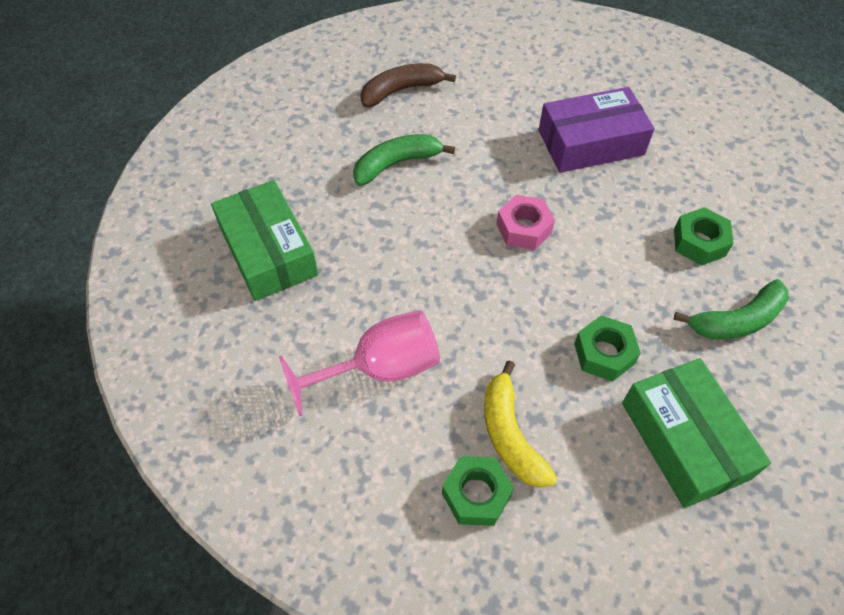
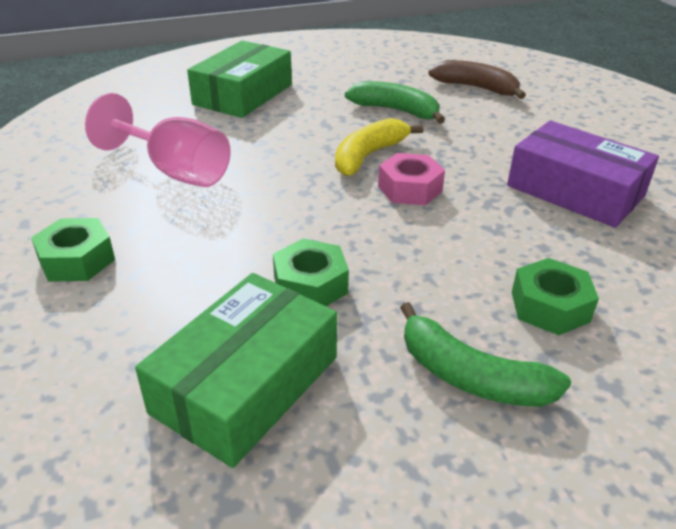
camera: 55 degrees right, 20 degrees down
yellow banana [484,360,557,488] -> yellow banana moved to [335,118,424,176]

